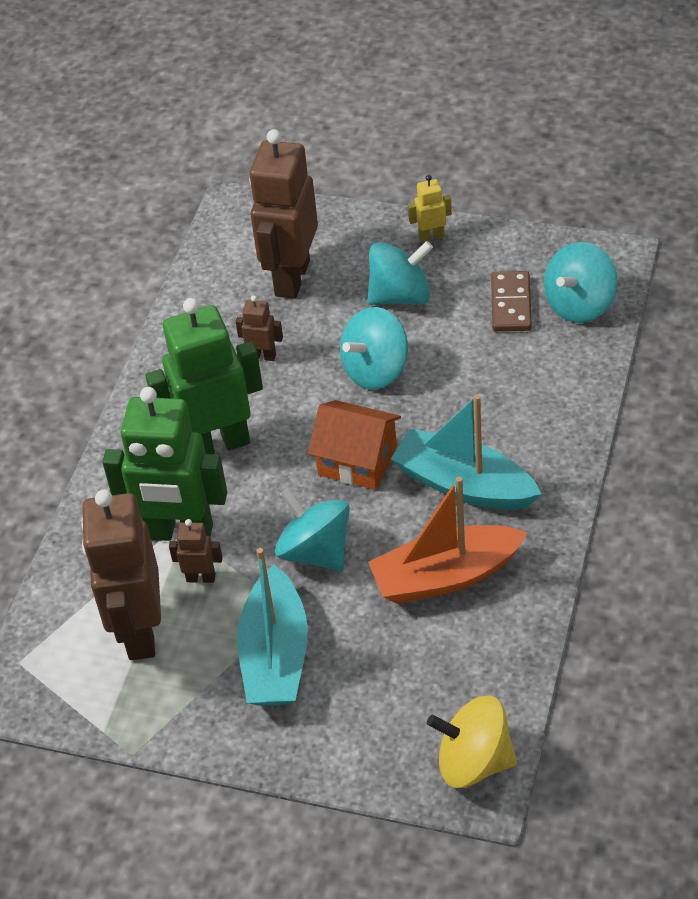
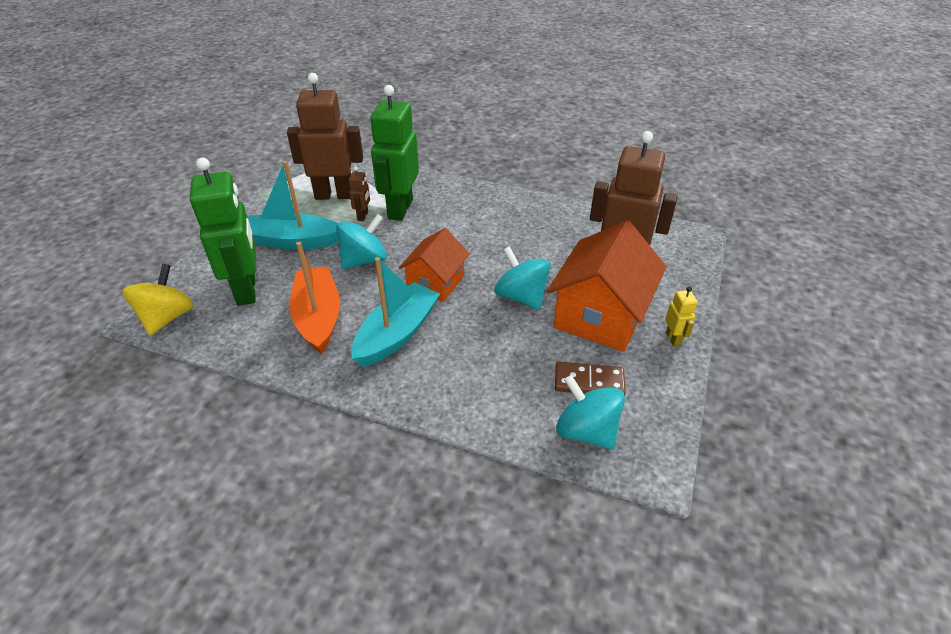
camera: 90 degrees right, 5 degrees down
green robot [146,298,263,454] -> green robot moved to [190,158,256,306]
brown robot [236,295,283,361] -> none
turquoise spinning top [367,241,433,305] -> orange house [547,221,667,352]

